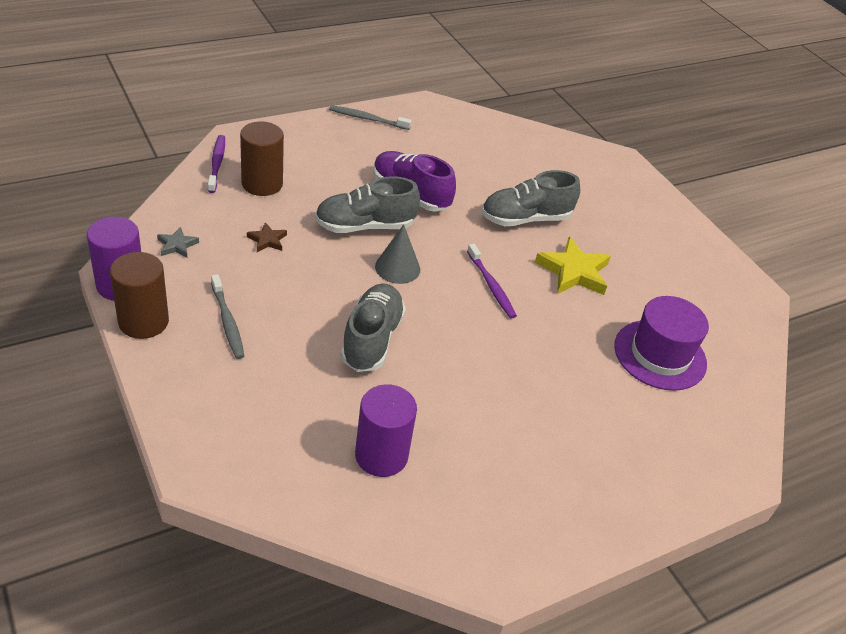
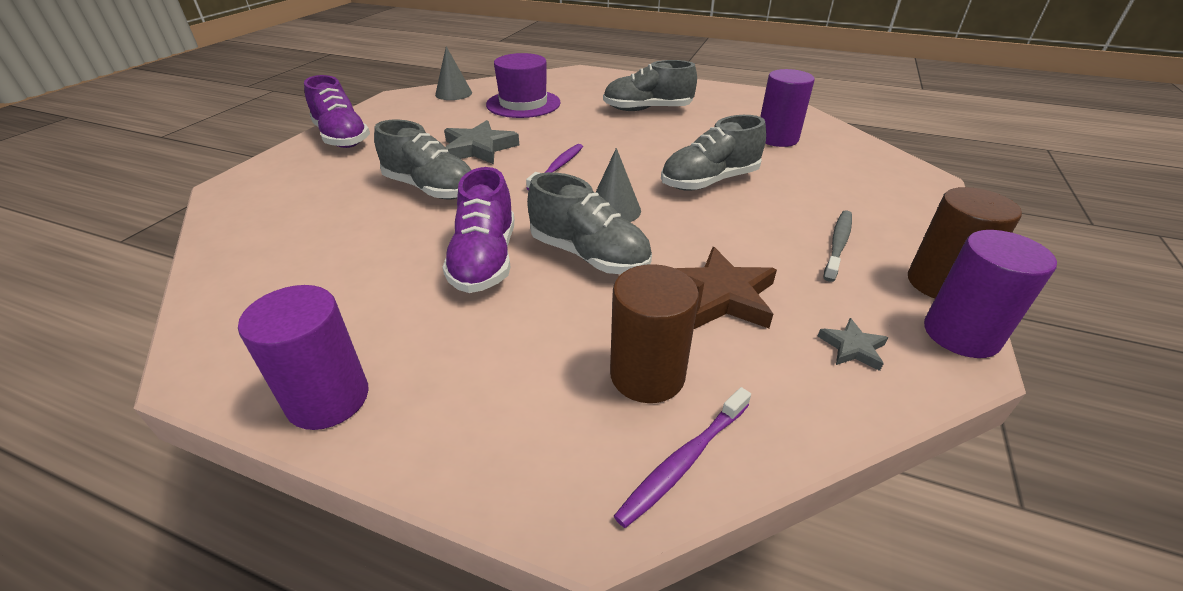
camera: 125 degrees left, 5 degrees down
brown star [247,222,287,252] -> brown star [675,247,777,329], size x1.96
grey toothbrush [329,105,412,130] -> purple cylinder [238,285,369,430]
yellow star [535,237,611,295] -> grey star [444,120,519,164]
none -> purple shoe [304,75,370,148]
none -> grey cone [435,46,472,100]
none -> grey shoe [603,60,697,111]

